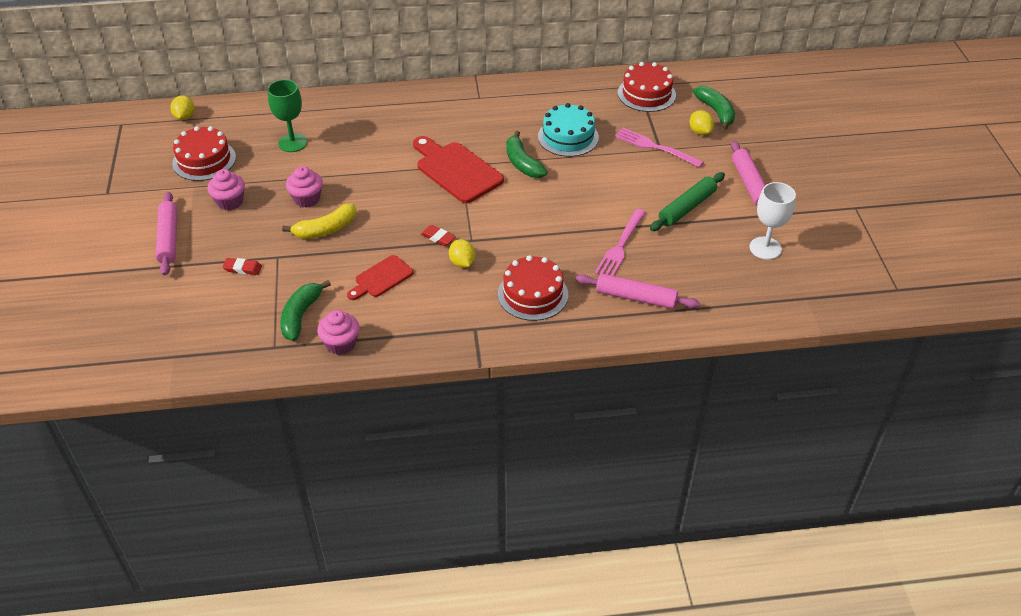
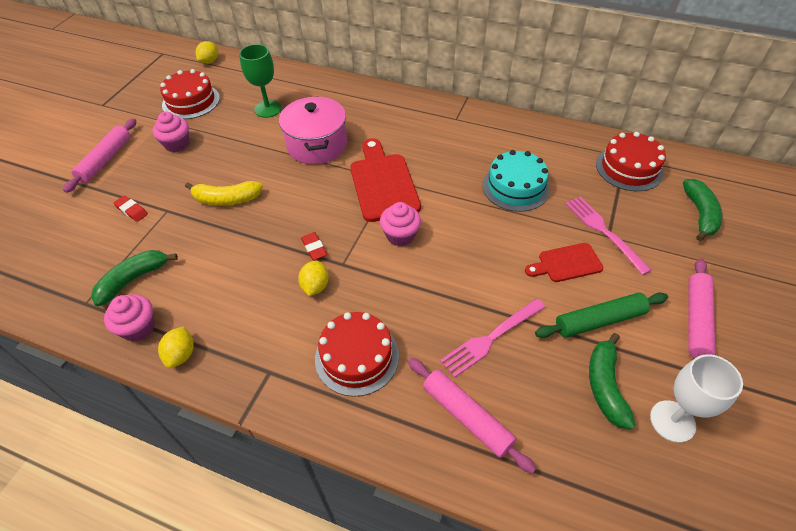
camera: 30 degrees right, 5 degrees up
pink cupcake [286,166,323,207] -> pink cupcake moved to [380,202,421,246]
red cutting board [347,255,413,300] -> red cutting board moved to [525,243,603,282]
green banana [506,131,548,178] -> green banana moved to [589,333,636,429]
yellow lemon [689,110,714,135] -> yellow lemon moved to [158,326,194,368]
none -> pink pot [279,96,347,164]

